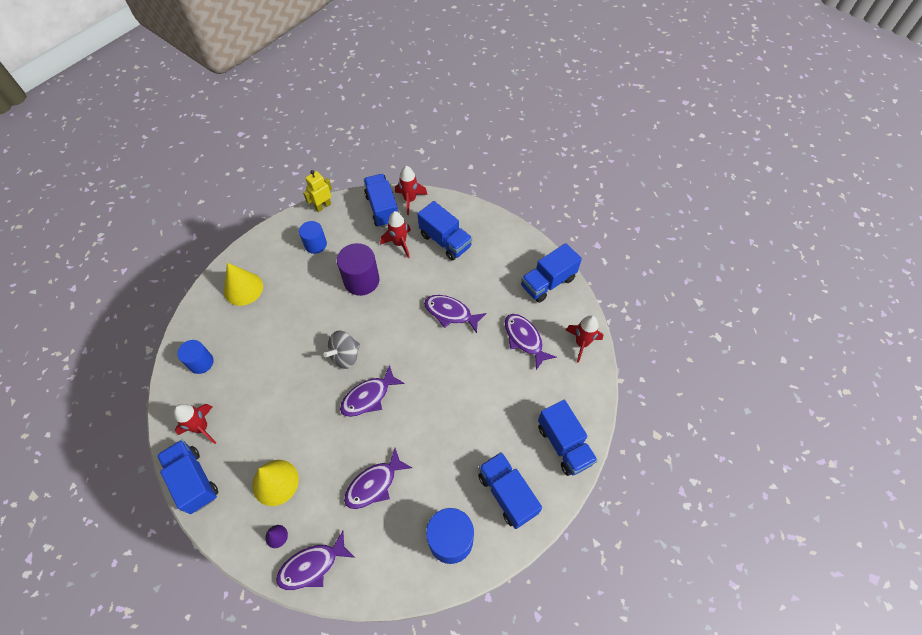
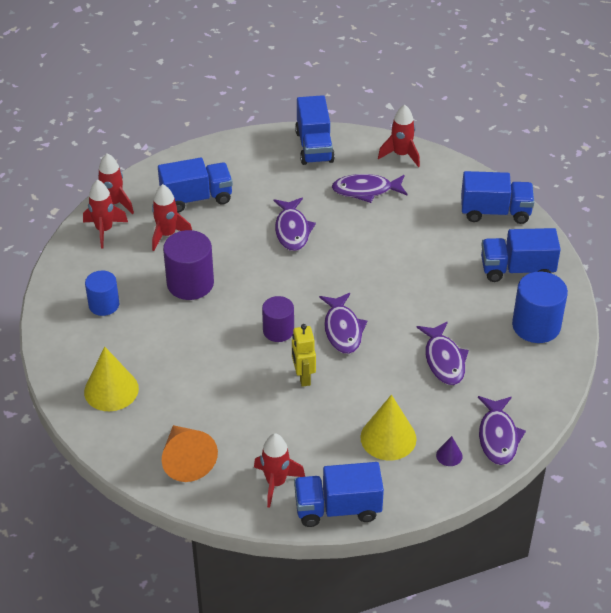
camera: 60 degrees left, 15 degrees down
blue cylinder [177,340,214,374] -> orange cone [162,425,218,482]
yellow robot [303,170,332,212] -> yellow robot moved to [292,324,316,387]
grey spinning top [323,331,360,369] -> purple cylinder [262,296,294,342]
blue truck [364,174,398,227] -> red rocket [83,180,128,248]
purple fish [424,295,487,333] -> purple fish turned 60 degrees counterclockwise [274,198,316,251]

